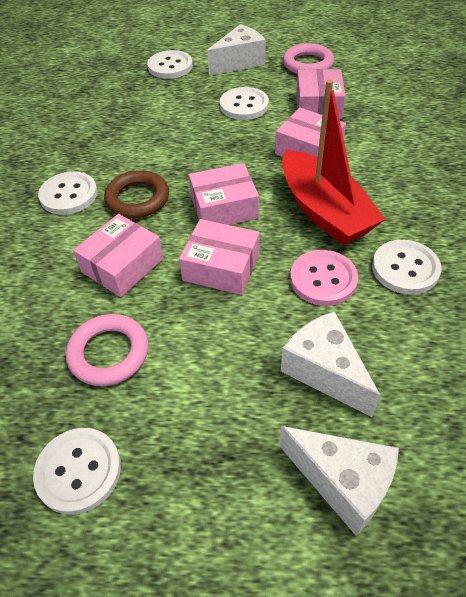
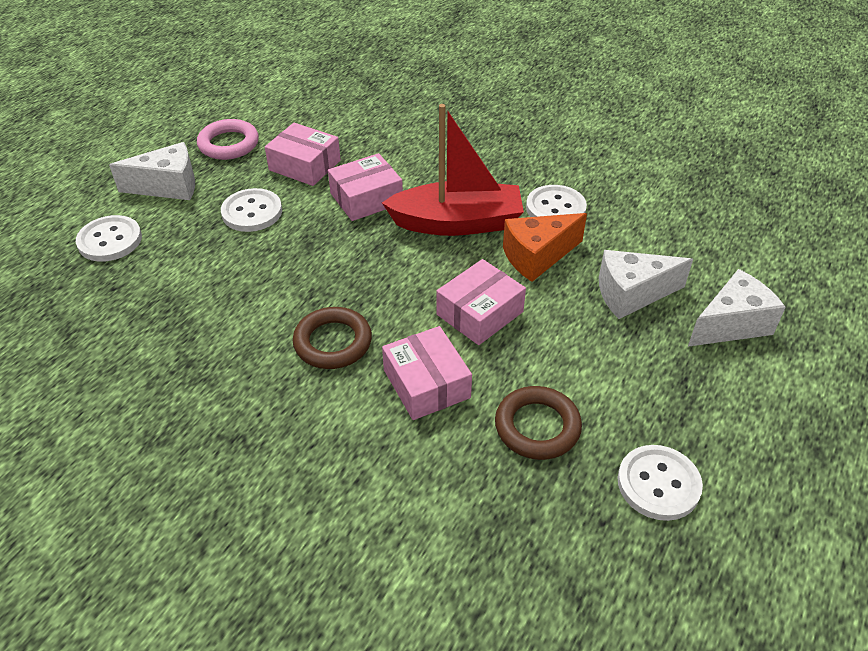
camera: 65 degrees left, 5 degrees down
white button [38,171,98,215] -> none
pink ring [66,314,148,386] -> brown ring [495,386,582,460]
pink box [189,163,259,225] -> none
white cheese [207,24,266,76] -> white cheese turned 90 degrees clockwise [109,142,195,200]
pink button [290,250,358,306] -> orange cheese [503,213,587,282]

